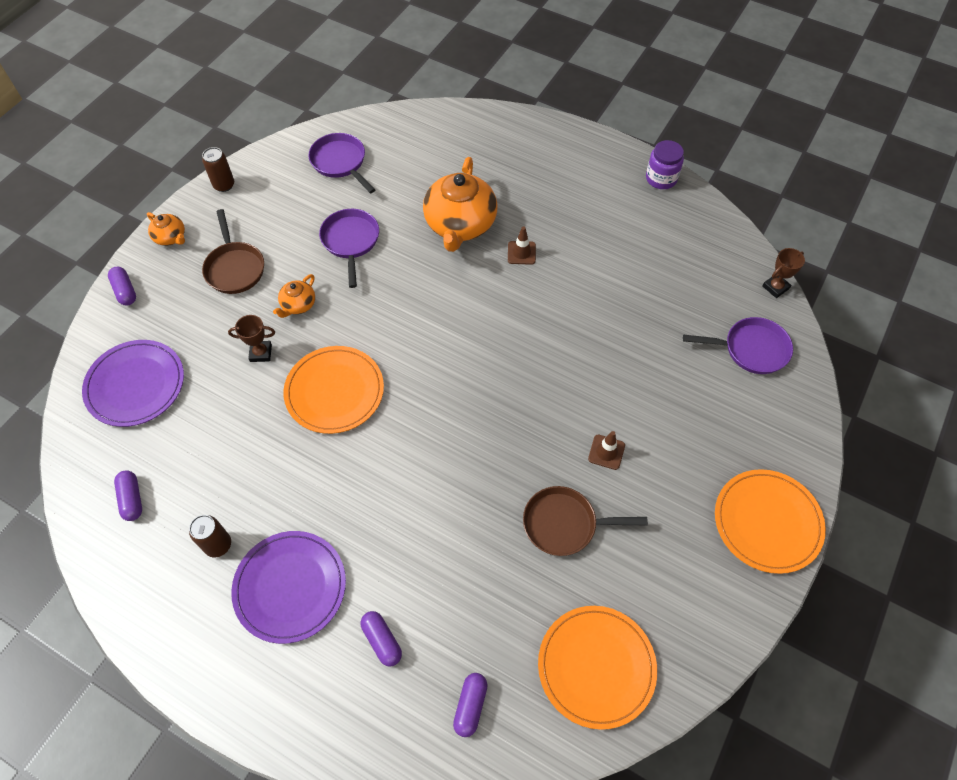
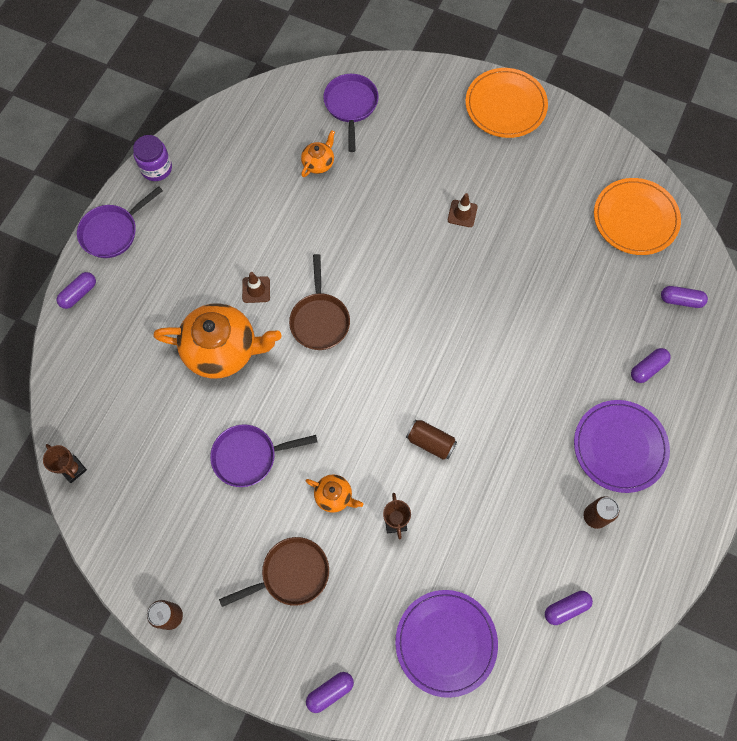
camera: 95 degrees left, 10 degrees up
orange teapot [147,212,185,246] -> orange teapot moved to [301,130,335,177]
orange plate [283,346,384,434] -> brown can [406,419,457,460]
purple pan [308,133,376,193] -> purple pan moved to [77,186,163,258]
brown pan [523,486,648,556] -> brown pan moved to [289,254,350,350]
brown trophy [762,248,805,298] -> brown trophy moved to [43,444,87,483]
none -> purple capsule [57,272,96,309]

